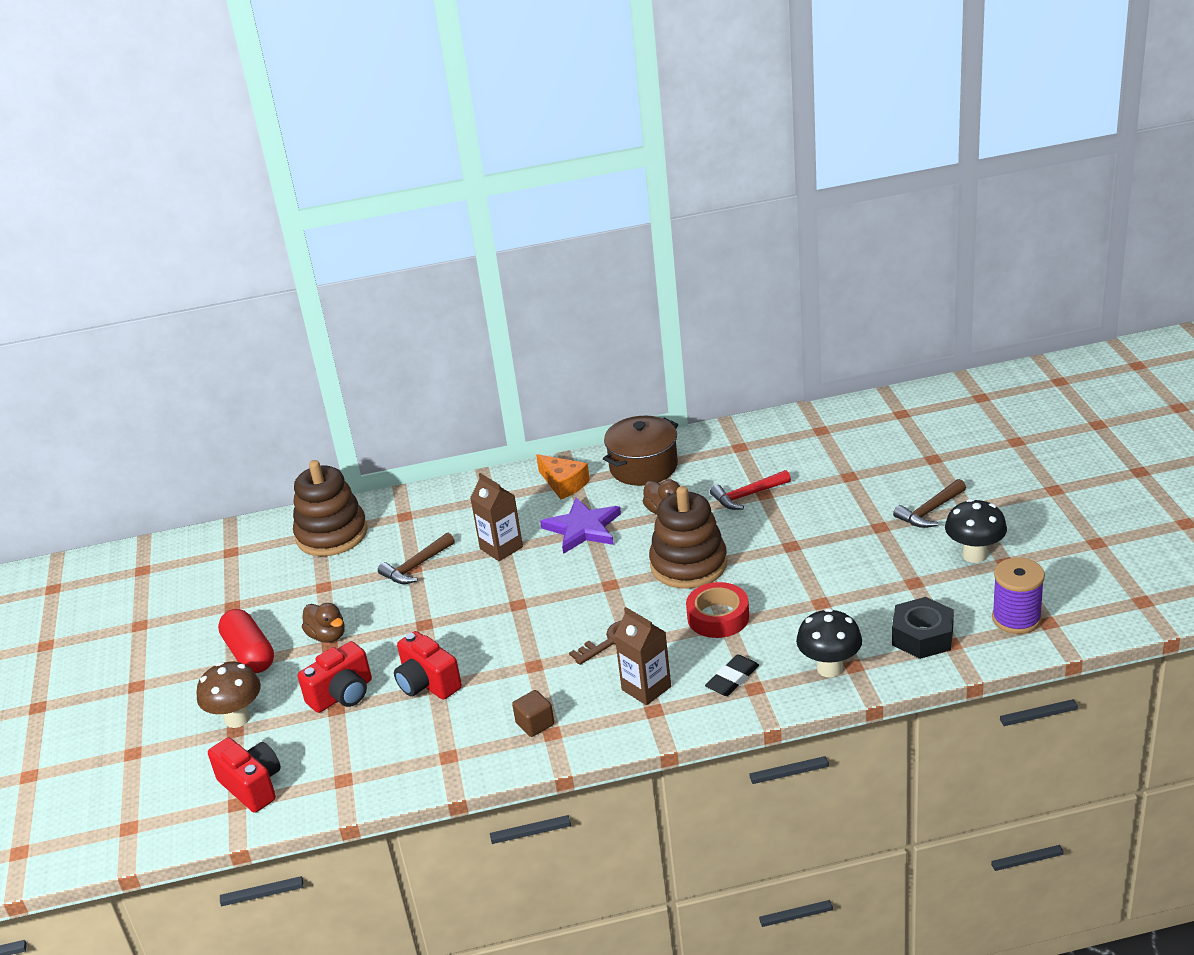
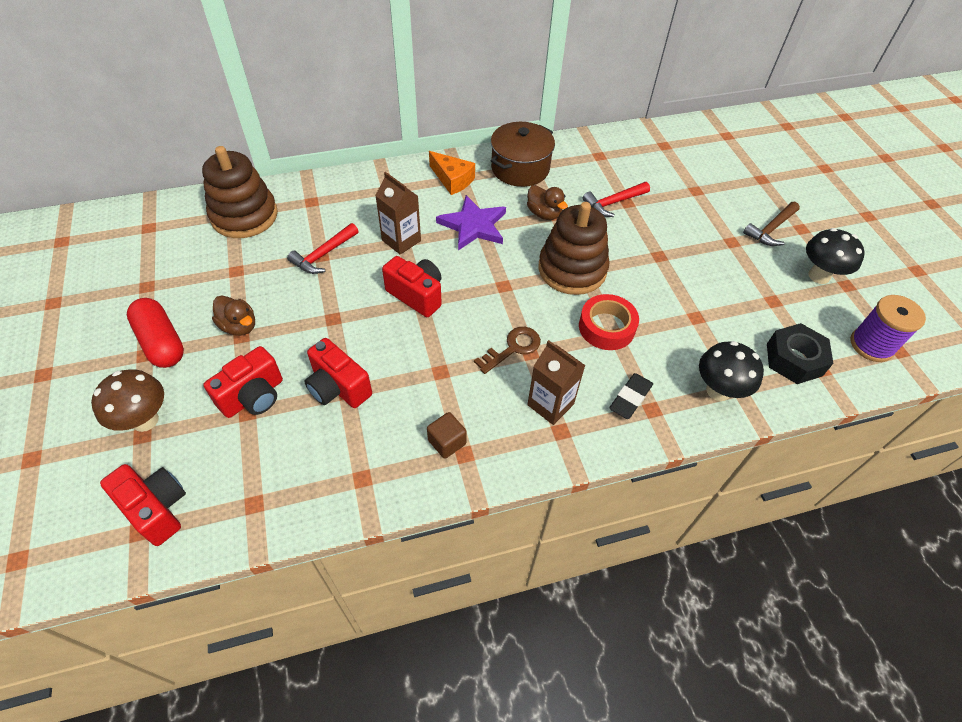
camera: 10 degrees left, 20 degrees up
brown hammer [378,533,455,584] -> red hammer [287,223,359,274]
none -> red camera [382,256,442,317]

